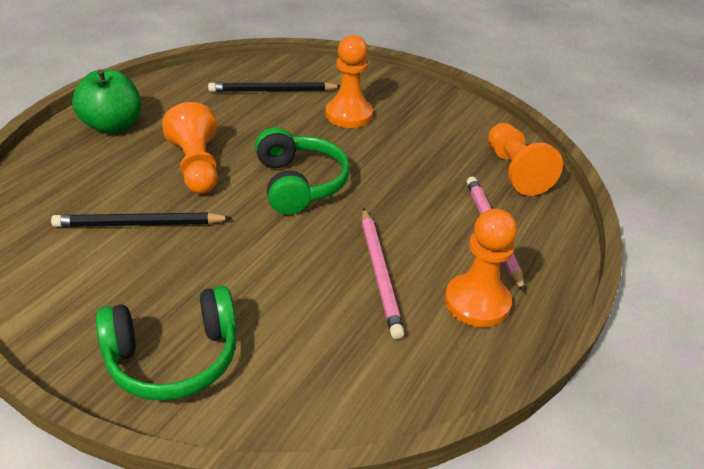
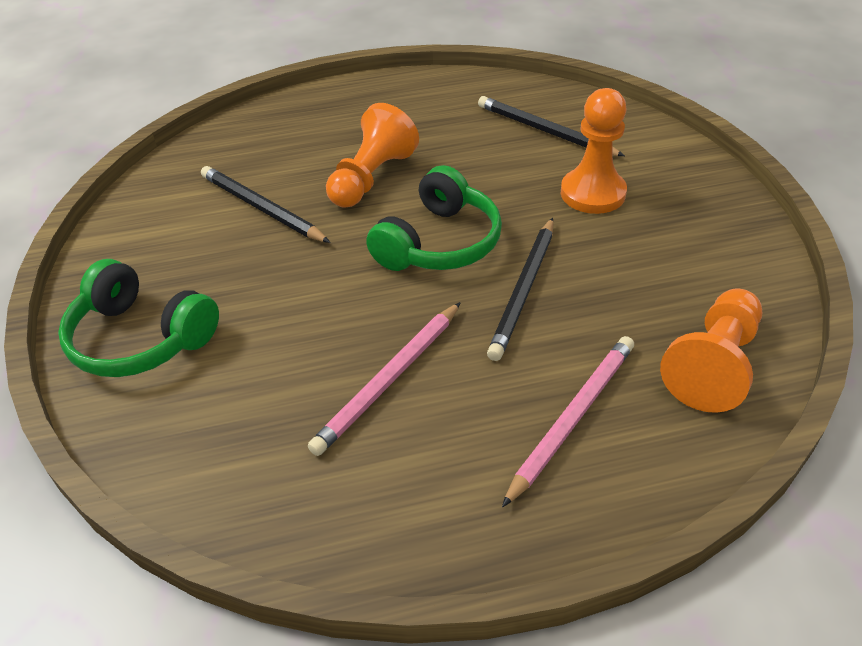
camera: 50 degrees right, 5 degrees up
green apple [72,69,141,134] -> none
orange pawn [445,209,517,327] -> none
none -> black pencil [487,218,554,361]

